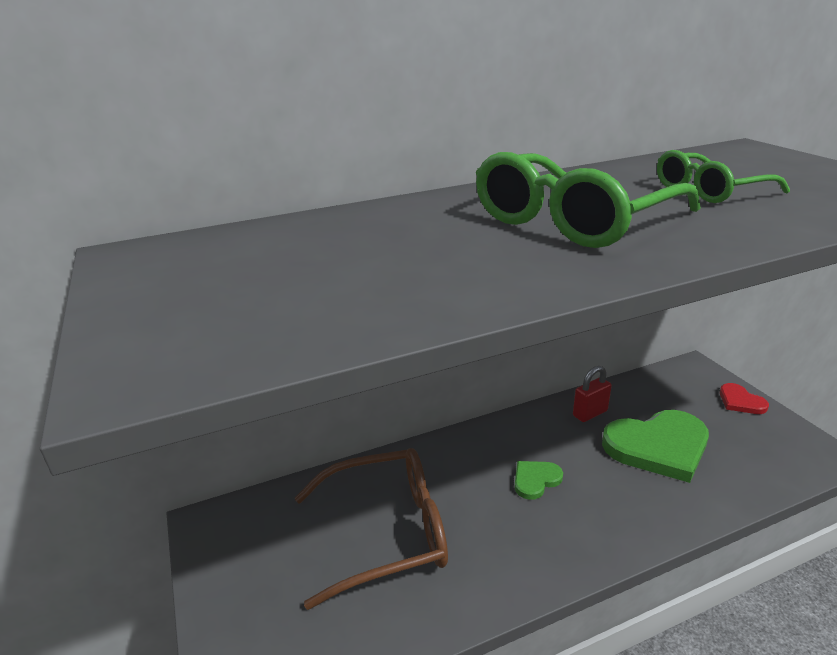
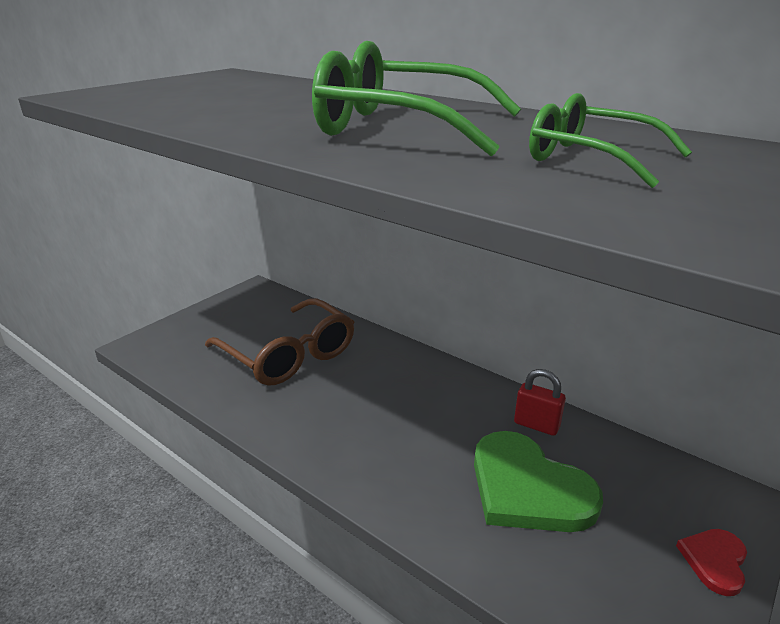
camera: 60 degrees right, 0 degrees up
green heart [515,461,563,500] -> none

